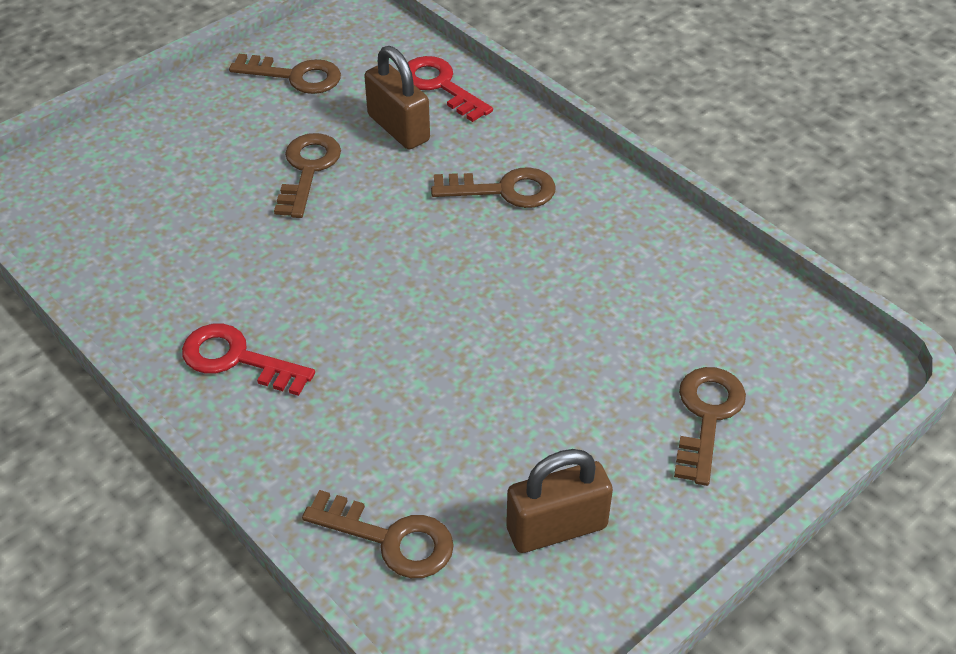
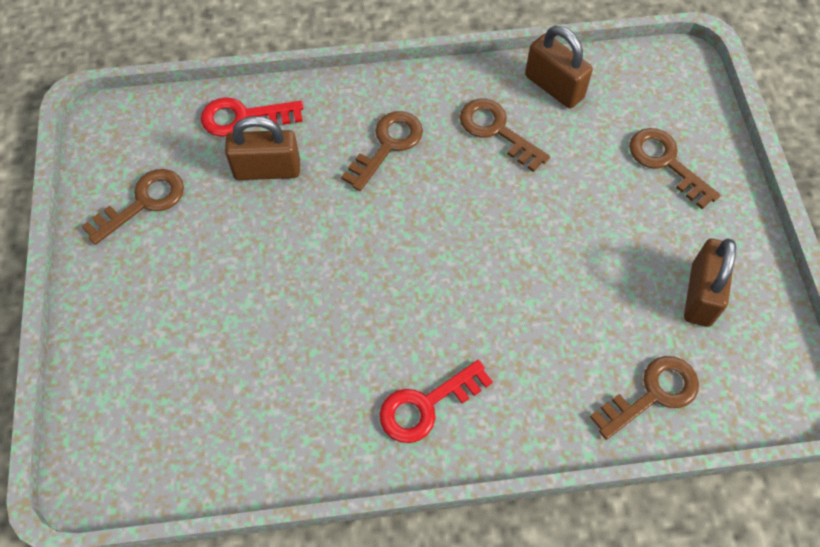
camera: 55 degrees left, 15 degrees up
brown key [274,133,341,218] -> brown key moved to [460,99,550,172]
none -> brown padlock [525,26,593,109]

